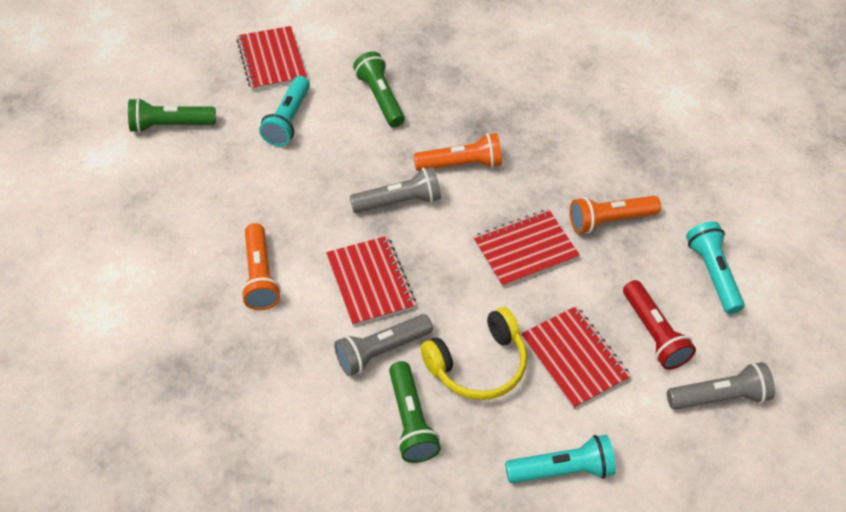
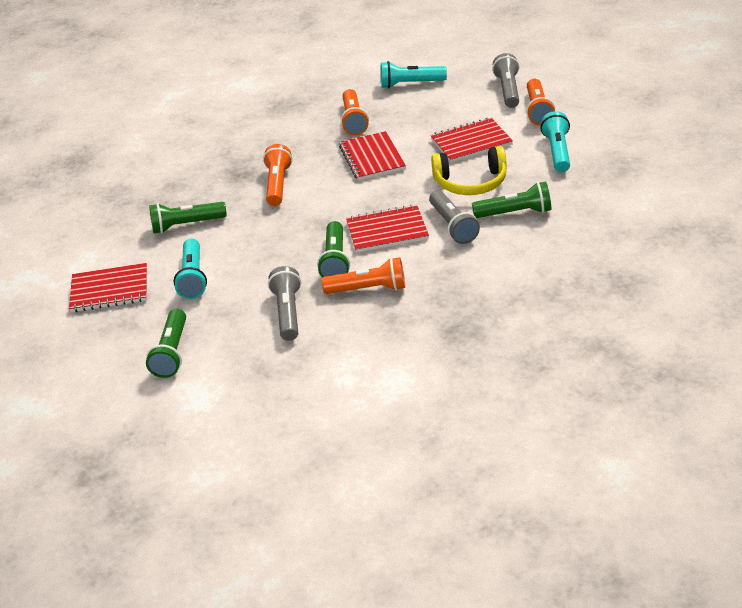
camera: 75 degrees left, 15 degrees down
turquoise flashlight [259,76,310,146] -> turquoise flashlight turned 60 degrees clockwise [174,239,207,299]
grey flashlight [350,167,441,213] -> grey flashlight moved to [268,266,301,341]
yellow headphones [420,307,527,400] -> yellow headphones turned 105 degrees clockwise [431,146,507,195]
red flashlight [623,280,696,370] -> none
none -> green flashlight [317,221,350,278]
none -> orange flashlight [526,79,555,126]

